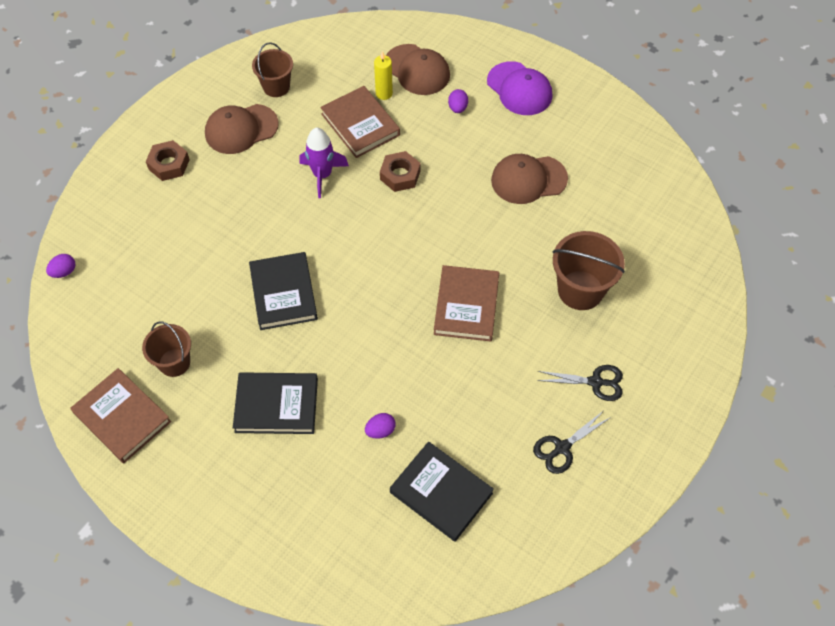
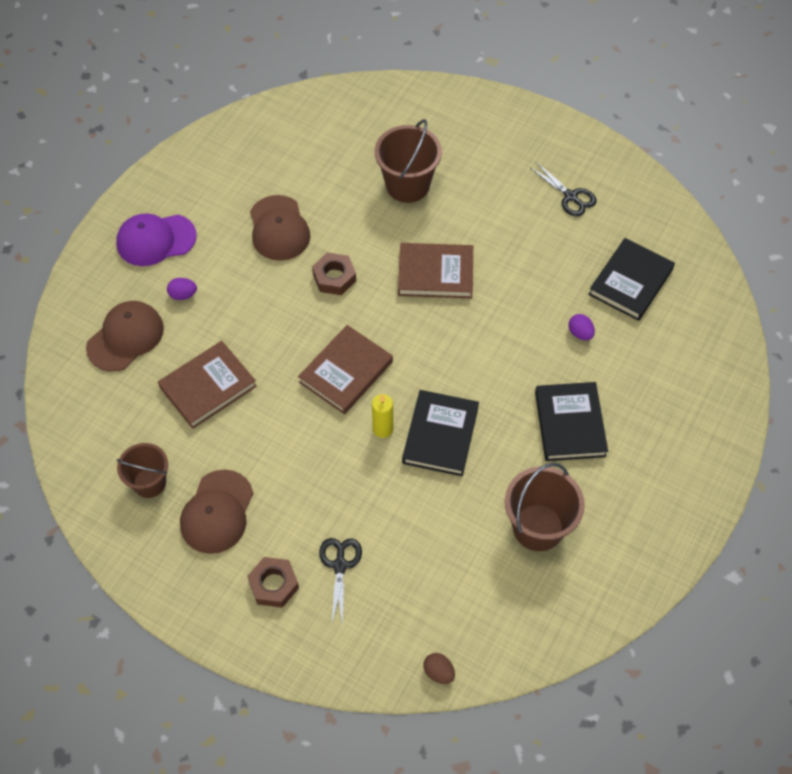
camera: 95 degrees left, 0 degrees up
purple egg [46,254,75,278] -> brown egg [423,653,455,684]
brown book [70,368,171,463] -> brown book moved to [298,325,393,414]
brown bucket [142,321,191,377] -> brown bucket [505,463,585,551], size x1.52
brown cap [205,104,279,154] -> brown cap turned 45 degrees clockwise [180,469,253,554]
black book [249,252,318,330] -> black book turned 60 degrees counterclockwise [402,390,479,476]
purple rocket [300,128,349,198] -> none
yellow candle [374,51,393,100] -> yellow candle moved to [372,394,393,438]
brown nut [380,151,421,192] -> brown nut moved to [312,253,356,295]
purple cap [487,61,552,115] -> purple cap turned 150 degrees counterclockwise [116,213,197,266]
black scissors [537,365,623,401] -> black scissors moved to [319,538,362,625]

